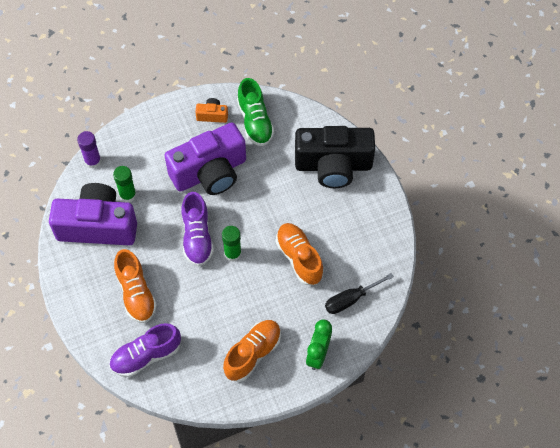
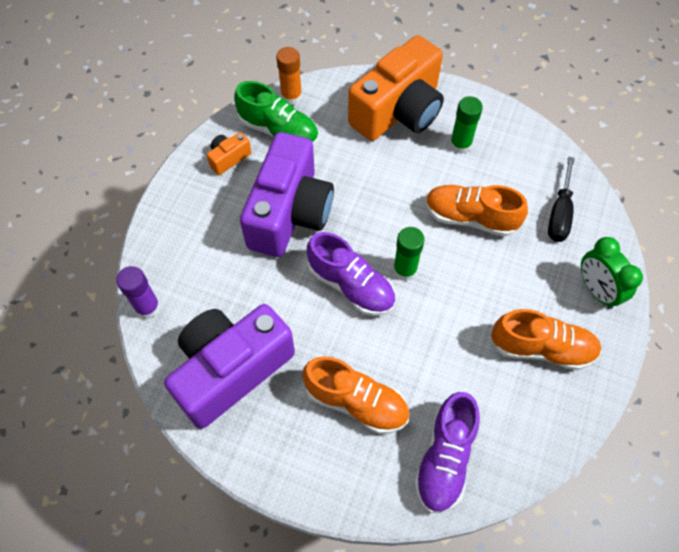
camera: 45 degrees left, 0 degrees up
green glue stick [113,166,137,203] -> green glue stick moved to [450,96,483,154]
orange shoe [223,320,281,382] -> orange shoe turned 105 degrees clockwise [491,309,602,370]
black camera [295,126,375,188] -> orange camera [348,35,444,141]
none -> orange glue stick [276,47,302,105]

